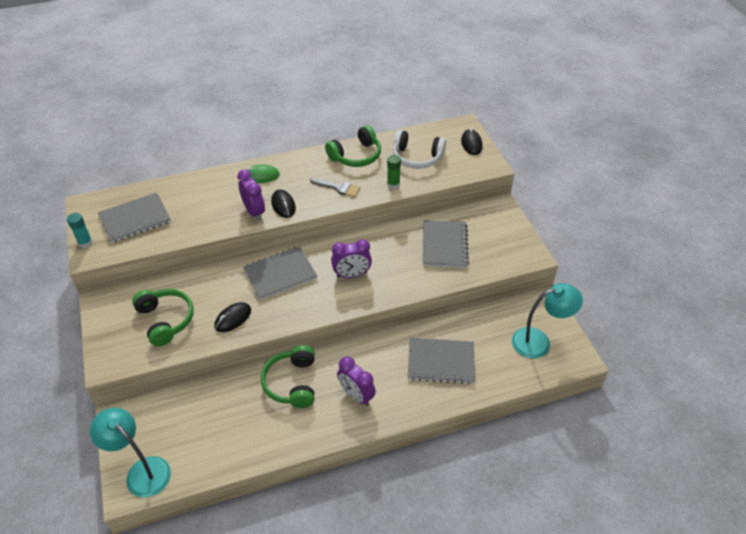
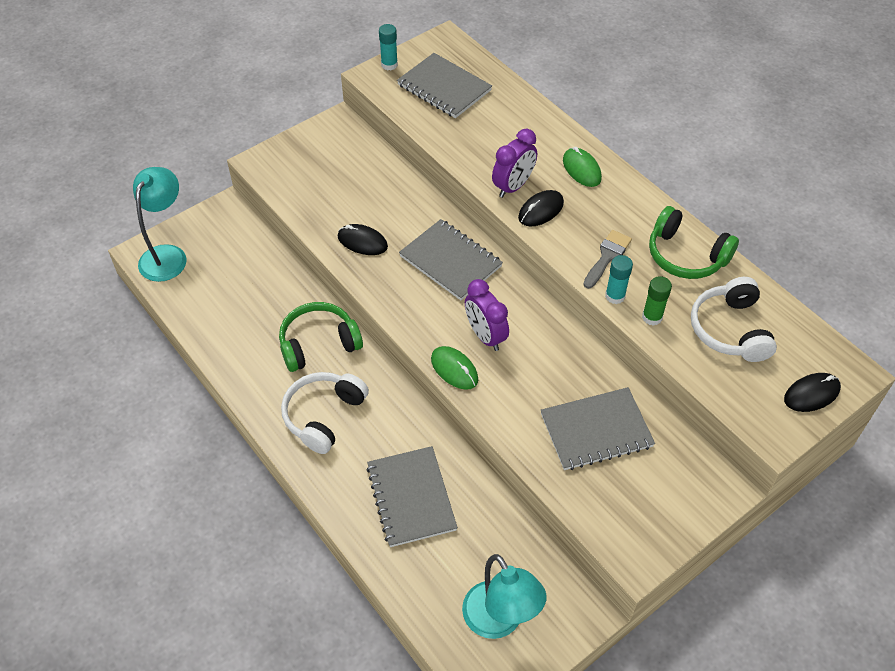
camera: 70 degrees right, 5 degrees up
green headphones [132,289,194,346] -> none
grey brush [310,177,361,198] -> grey brush turned 150 degrees counterclockwise [583,230,632,289]
purple clock [337,356,376,406] -> white headphones [281,372,369,454]
none -> green mouse [431,346,478,390]
none -> turquoise glue stick [605,255,633,304]

